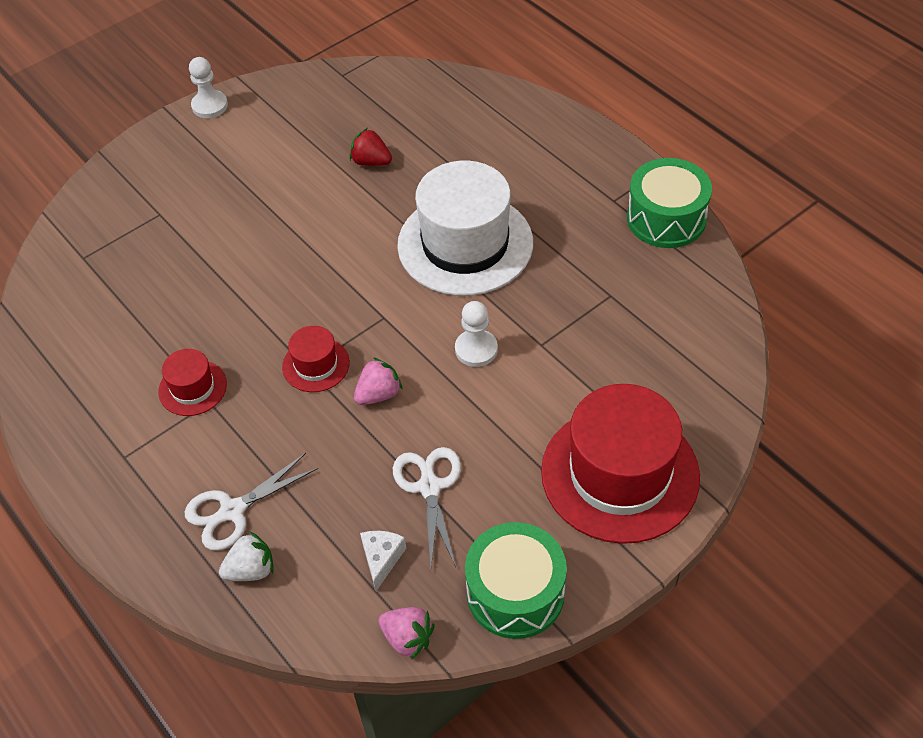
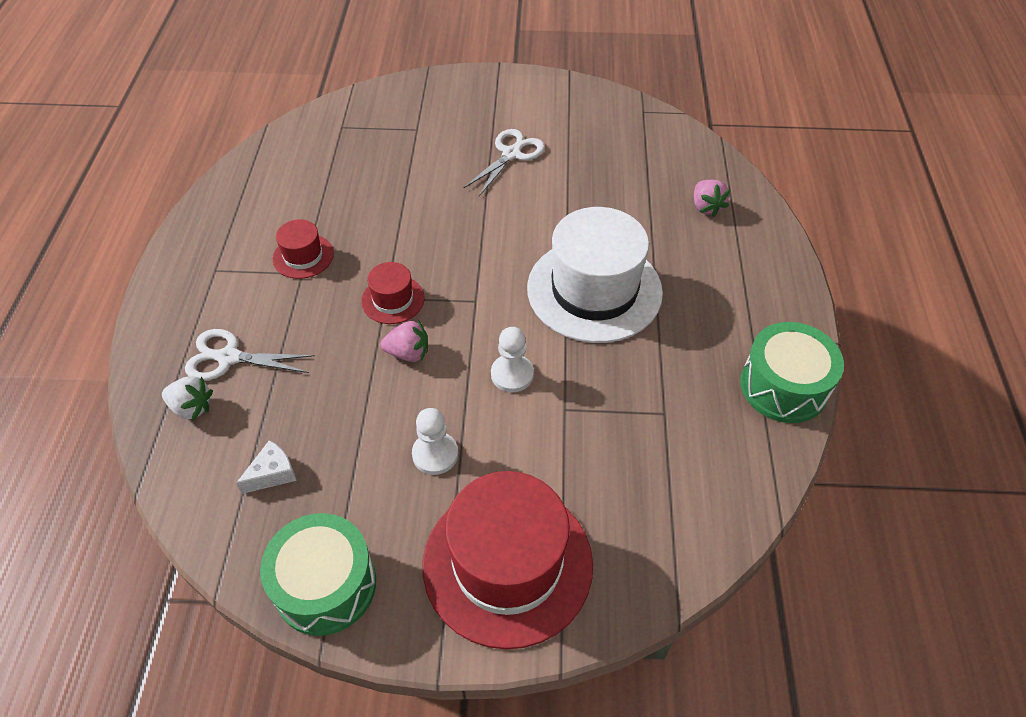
camera: 40 degrees right, 0 degrees up
white pawn [189,57,228,118] -> white pawn moved to [412,408,458,475]
red strawberry [349,128,392,166] -> none
pink strawberry [378,607,435,660] -> pink strawberry moved to [694,180,731,217]
white scissors [393,447,461,567] -> white scissors moved to [463,129,545,196]

